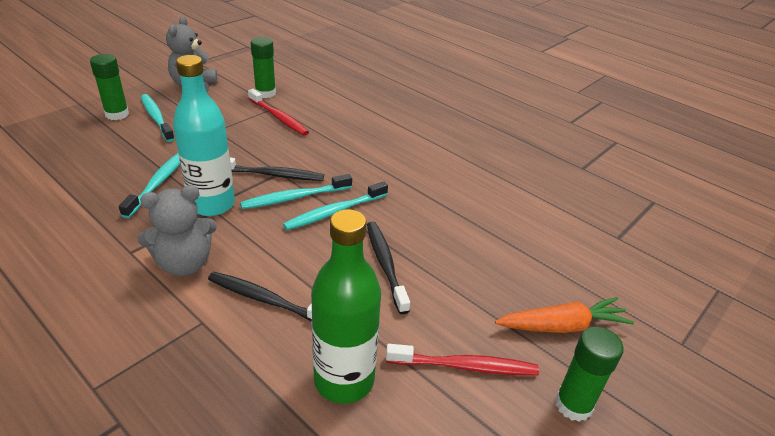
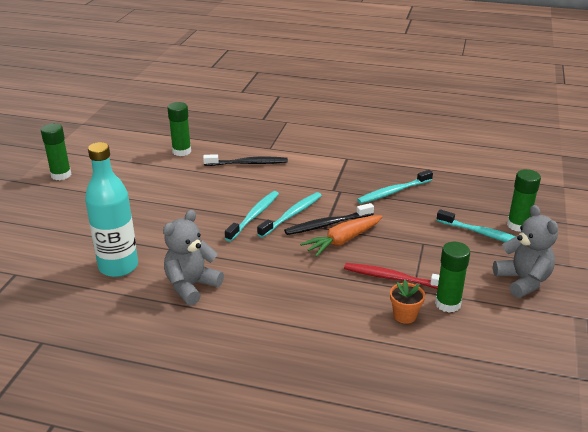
camera: 155 degrees right, 5 degrees down
turquoise toothbrush [119,153,180,218] -> turquoise toothbrush turned 75 degrees clockwise [357,170,433,204]
grey teddy bear [137,185,217,276] -> grey teddy bear moved to [163,210,224,305]
turquoise bottle [173,55,235,216] -> turquoise bottle moved to [85,142,138,277]
green bottle [311,209,381,404] -> green glue stick [167,102,191,156]
black toothbrush [367,222,410,314] -> none
red toothbrush [386,344,539,376] -> none
orange carrot [495,297,634,333] -> orange carrot moved to [300,215,383,257]
none -> orange flower pot [390,279,425,324]

